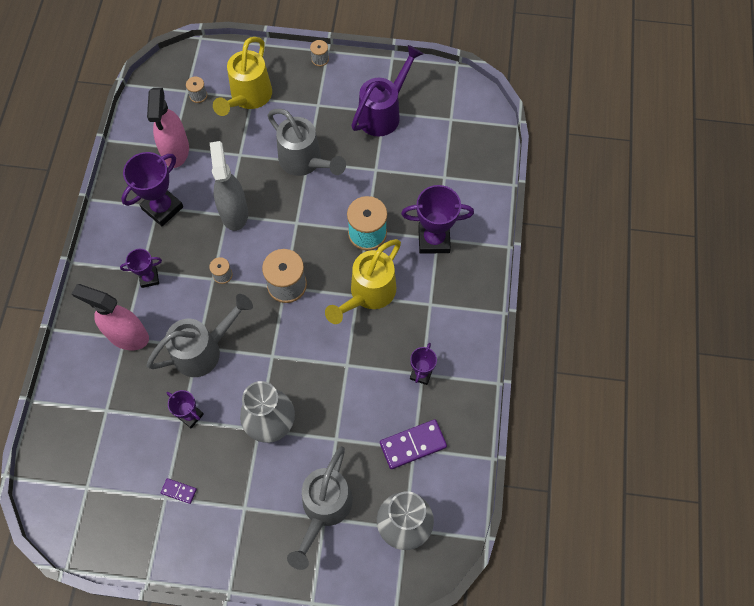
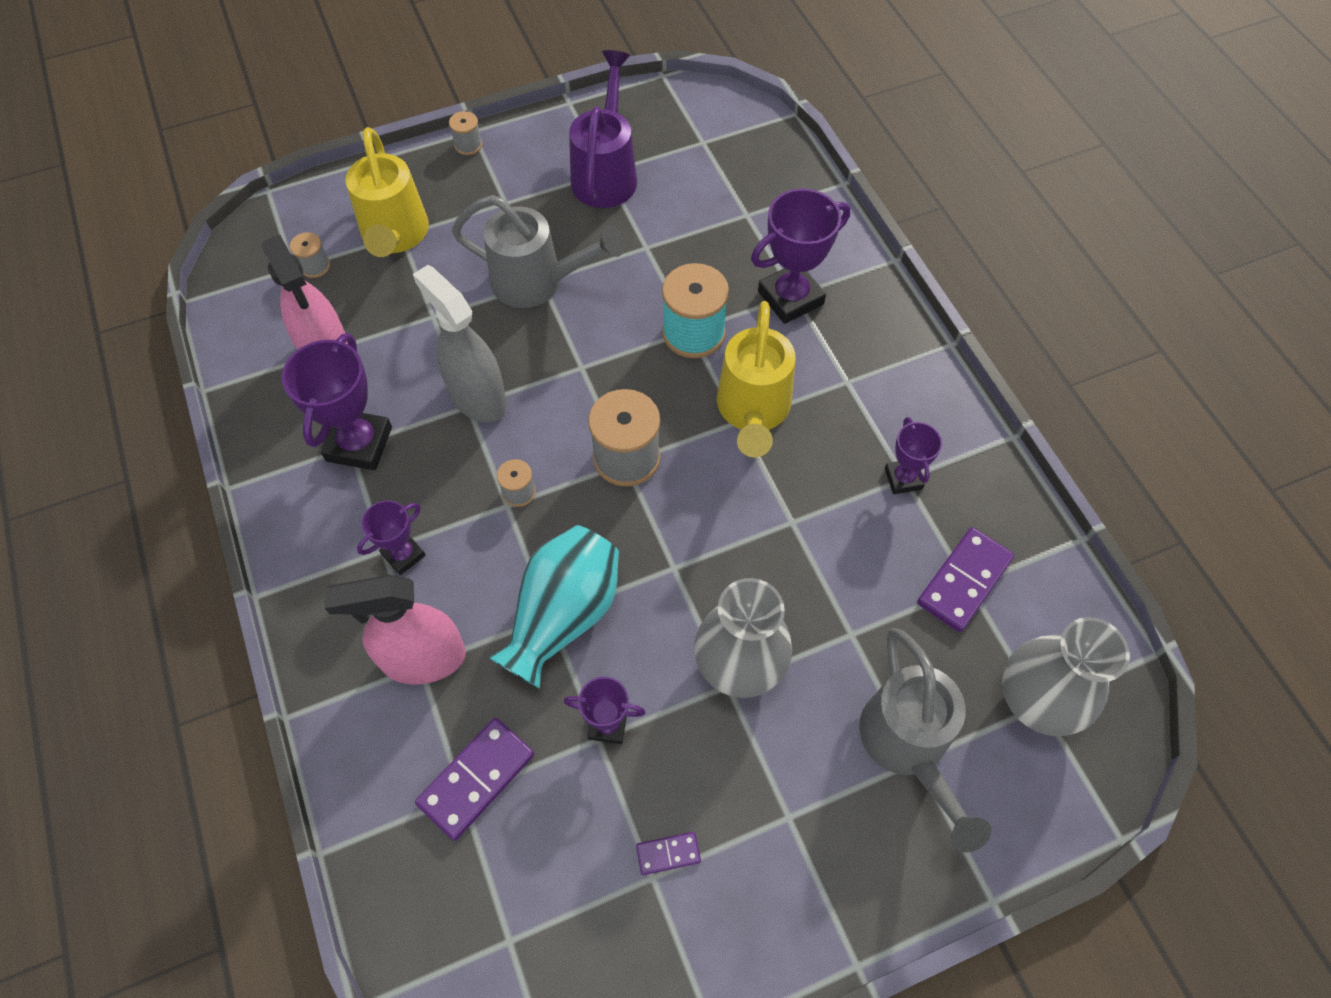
camera: 30 degrees left, 5 degrees down
grey watering can [146,294,253,377] -> turquoise vase [489,525,619,689]
none -> purple domino [415,718,534,841]

